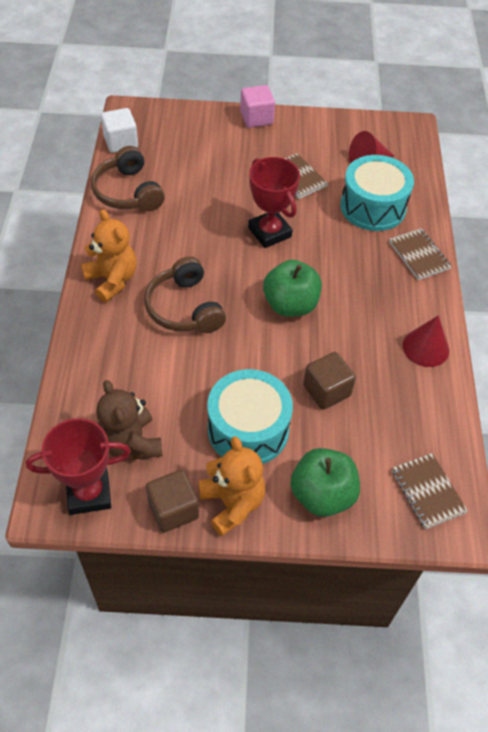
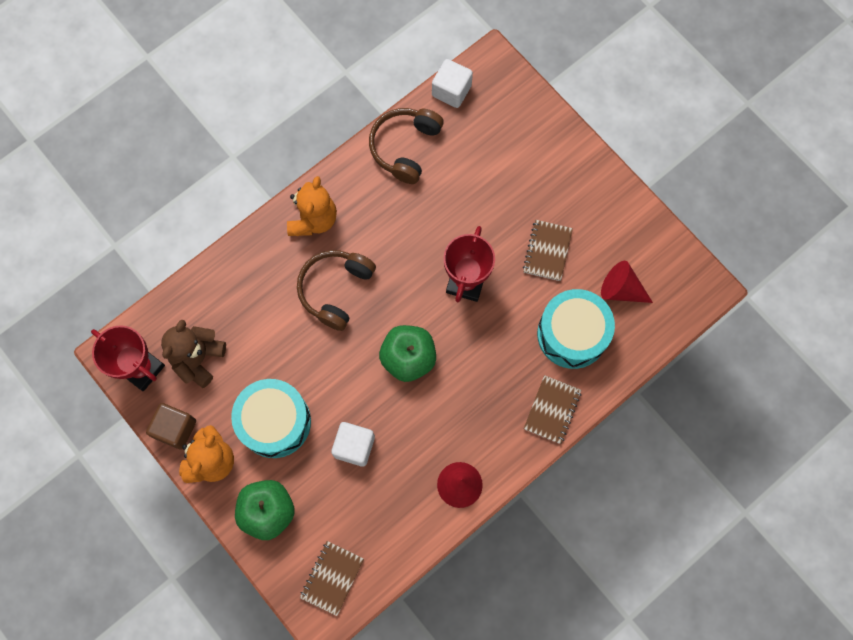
camera: 50 degrees right, 20 degrees up
pink cube [240,85,275,128] -> none
brown cube [303,352,356,410] -> white cube [331,422,375,467]

